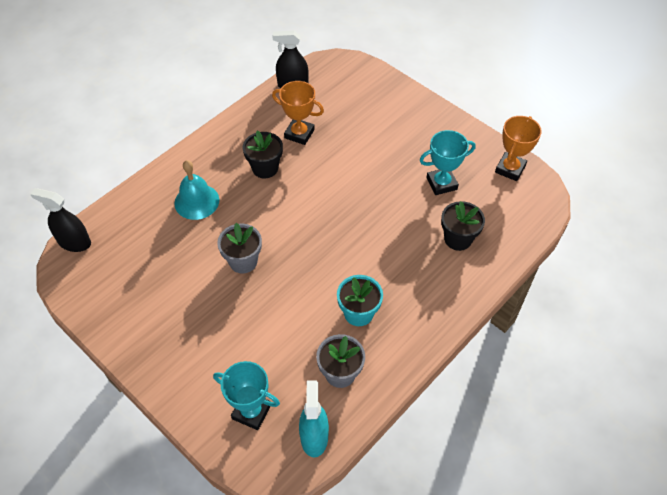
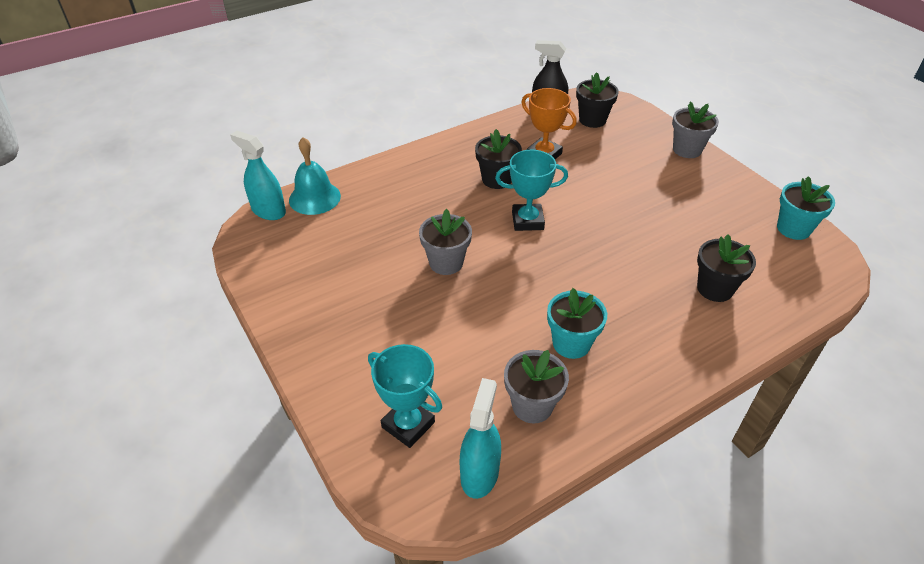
camera: 15 degrees right, 10 degrees down
black spray bottle [30,188,91,252] -> turquoise spray bottle [230,131,286,220]
turquoise bell [174,160,219,220] -> turquoise bell moved to [289,137,341,215]
turquoise trophy [420,130,476,195] -> turquoise trophy moved to [495,150,568,231]
orange trophy [495,116,542,181] -> turquoise flower pot [777,176,835,240]
none -> black flower pot [576,72,619,128]
none -> grey flower pot [672,102,719,158]

